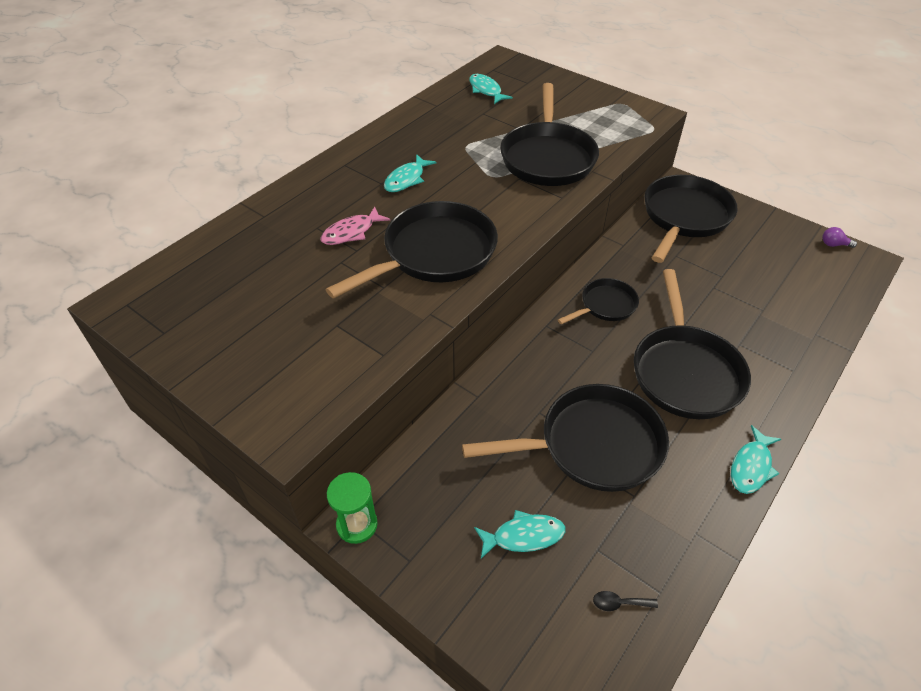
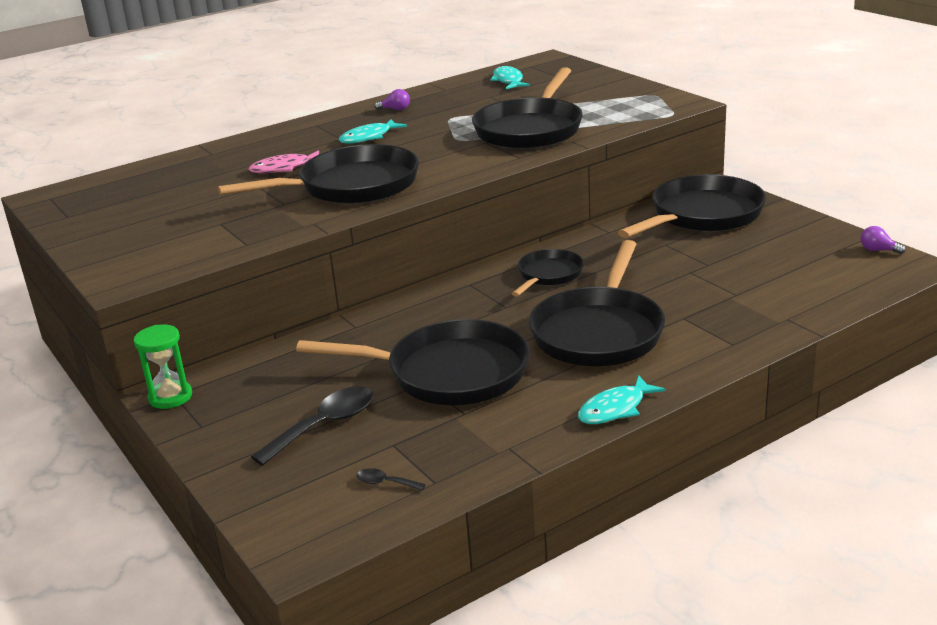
camera: 20 degrees right, 20 degrees down
turquoise fish [474,510,565,559] -> black spoon [251,386,374,466]
black pan [558,278,639,324] -> black pan turned 45 degrees counterclockwise [512,249,584,297]
none -> purple light bulb [374,89,410,110]

